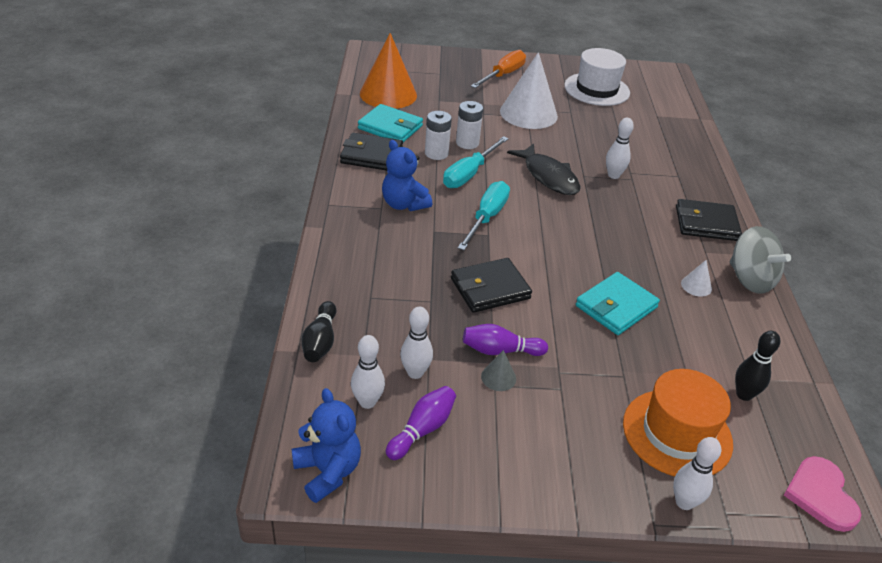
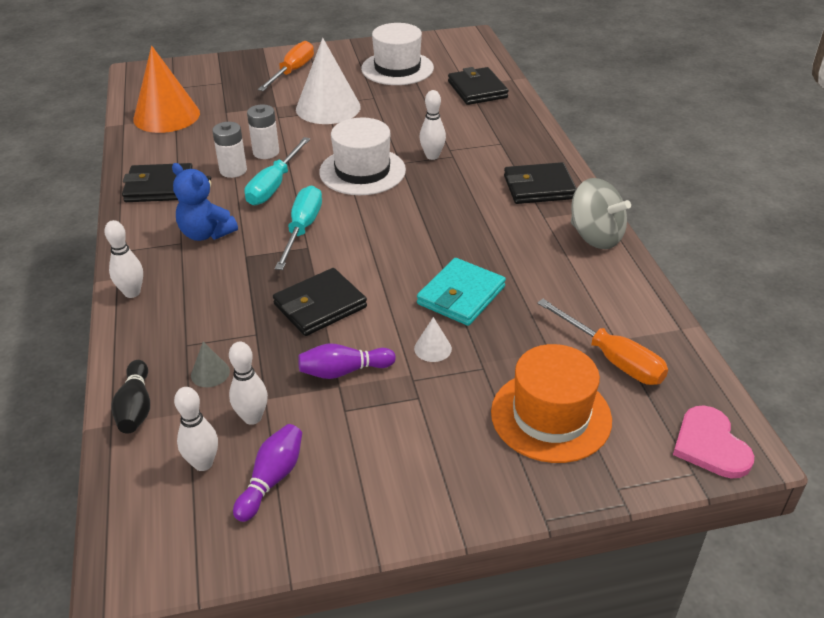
camera: 10 degrees left, 0 degrees up
blue teddy bear [292,388,361,503] -> none
turquoise wallet [358,104,423,142] -> none
grey cone [481,350,516,391] -> grey cone moved to [191,342,230,387]
black fish [507,143,581,195] -> white hat [319,117,406,195]
white bowling pin [673,437,721,510] -> white bowling pin moved to [104,220,143,298]
white cone [681,260,712,297] -> white cone moved to [414,317,452,362]
black bowling pin [735,331,780,401] -> orange screwdriver [537,299,668,385]
none -> black wallet [448,67,509,105]

